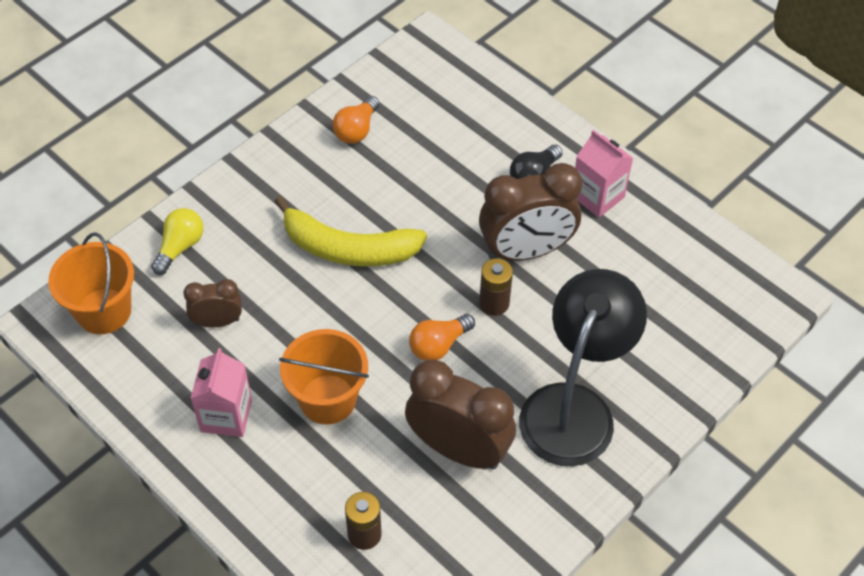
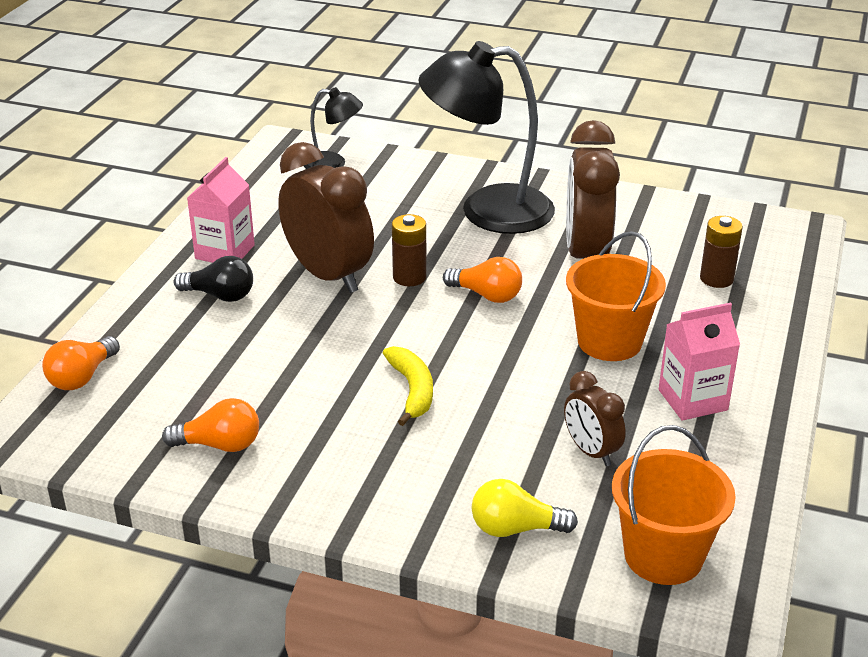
camera: 115 degrees left, 20 degrees down
yellow banana [274,196,427,266] -> yellow banana [383,346,433,426], size x0.58
none -> orange light bulb [42,336,120,390]
none -> black lamp [304,87,363,169]

